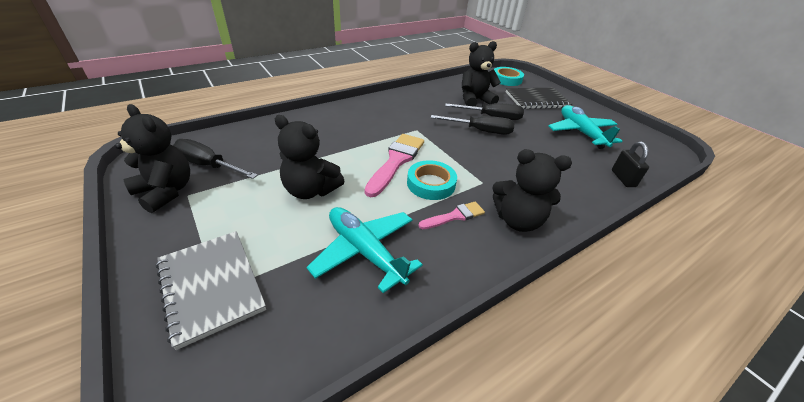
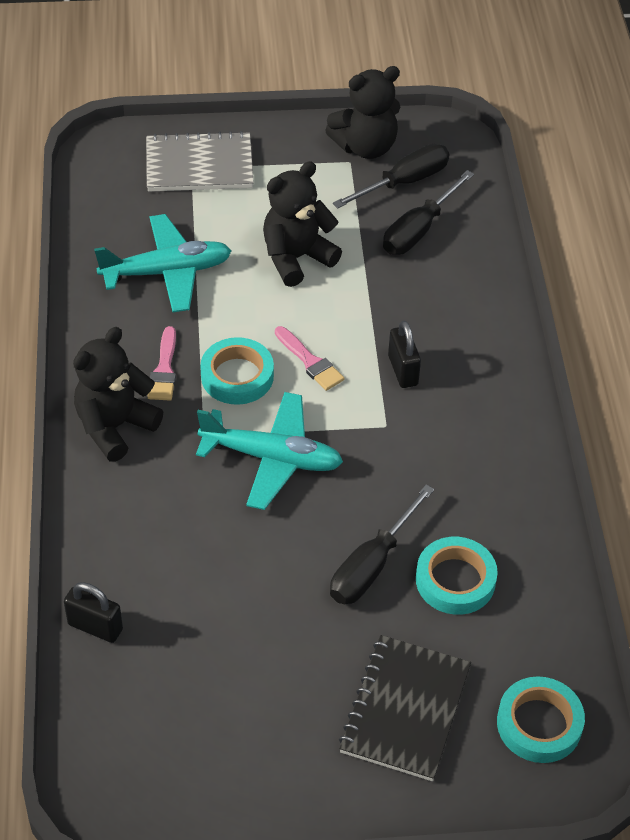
camera: 120 degrees right, 10 degrees up
pink brush [365,134,424,197] -> pink brush [275,326,344,391], size x0.57
black screwdriver [431,115,515,135] -> black screwdriver moved to [383,170,474,255]
black teddy bear [462,41,501,107] -> turquoise tape [416,537,498,615]
turquoise plane [548,105,622,149] -> turquoise plane moved to [196,392,343,510]
none -> black padlock [388,320,421,388]

